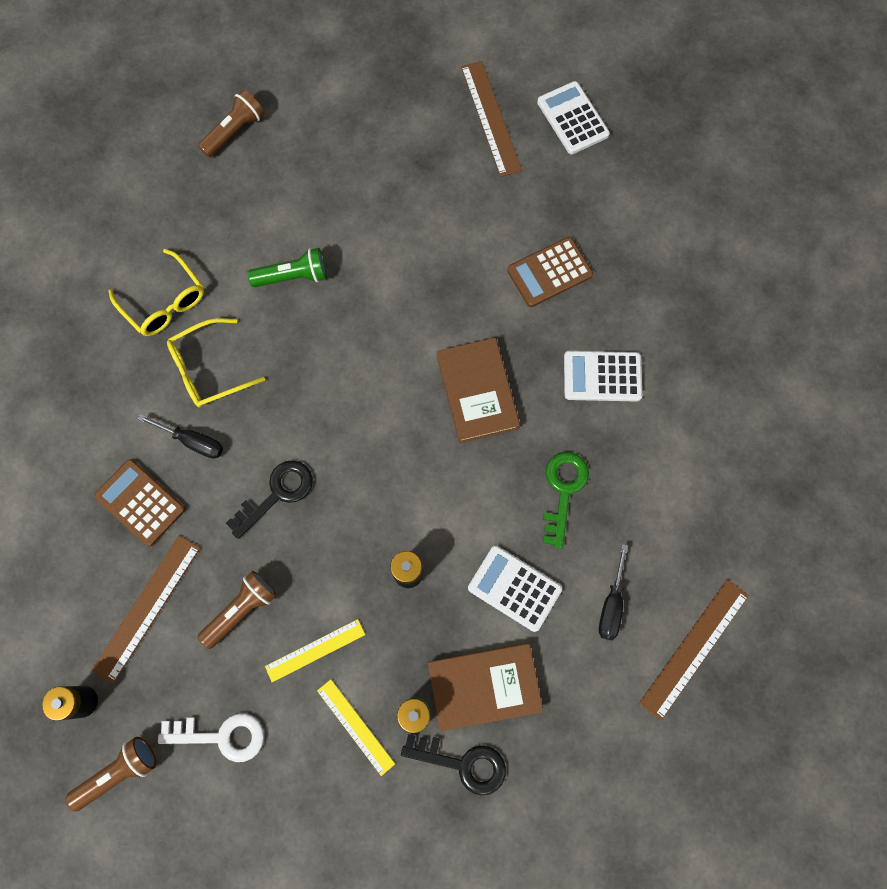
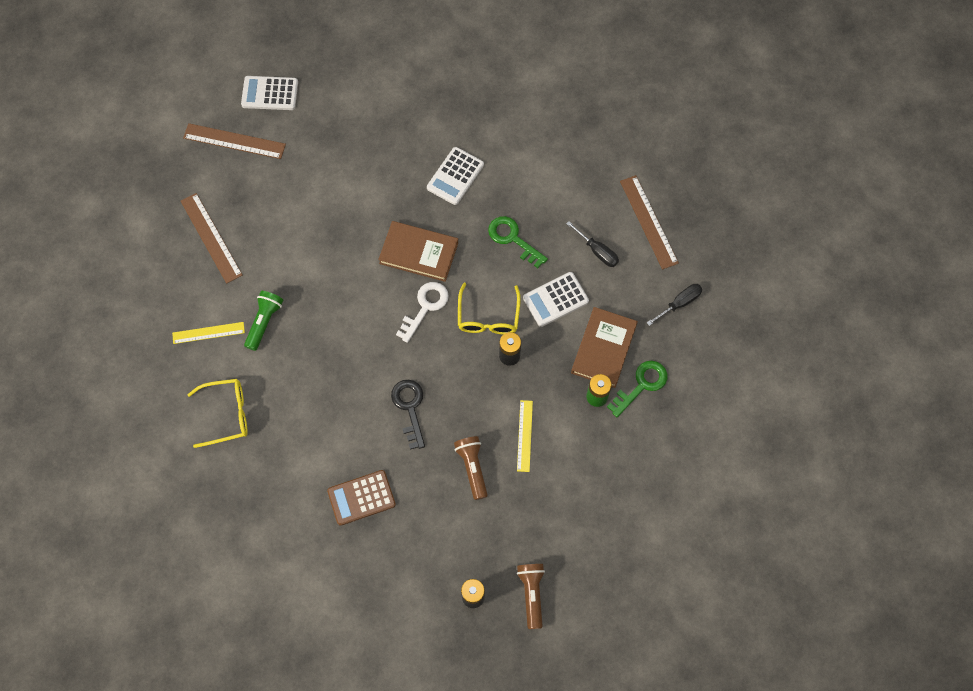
camera: 60 degrees left, 5 degrees down
brown ruler [92,535,200,684] -> brown ruler moved to [181,193,242,284]
black screwdriver [138,414,223,459] -> black screwdriver moved to [647,284,702,326]
white key [158,713,264,762] -> white key moved to [396,282,449,343]
yellow glasses [167,318,265,407] -> yellow glasses moved to [458,283,521,334]
brown flashlight [198,89,264,157] -> none
yellow ruler [317,679,395,776] -> yellow ruler moved to [172,322,245,344]
black key [401,734,506,796] -> green key [607,361,667,417]
brown calculator [507,237,593,307] -> none

